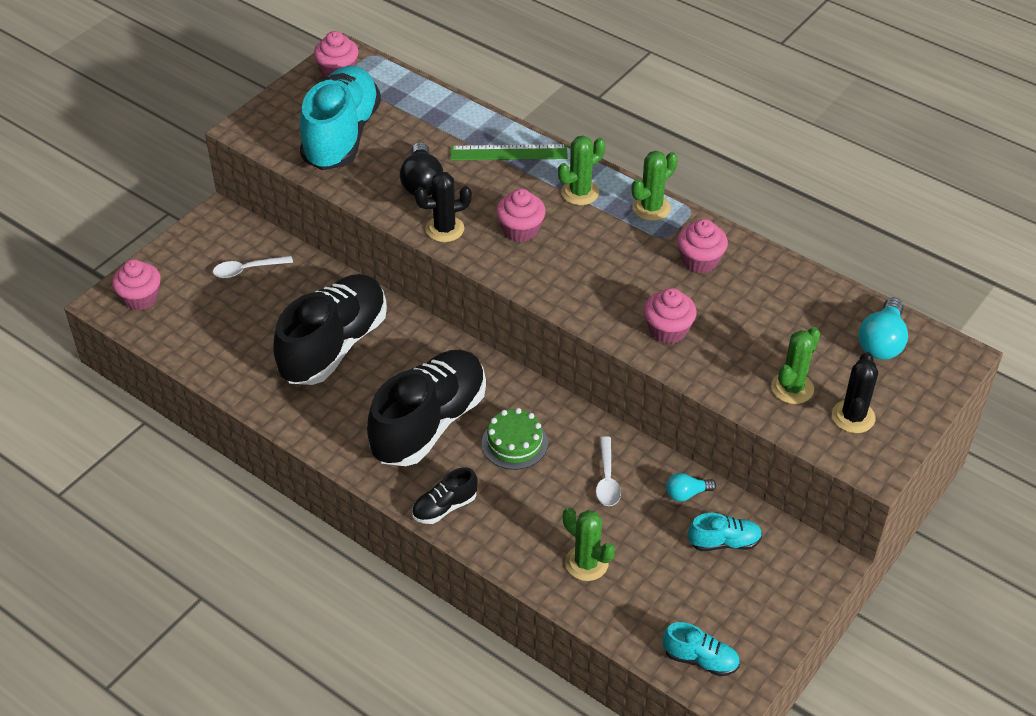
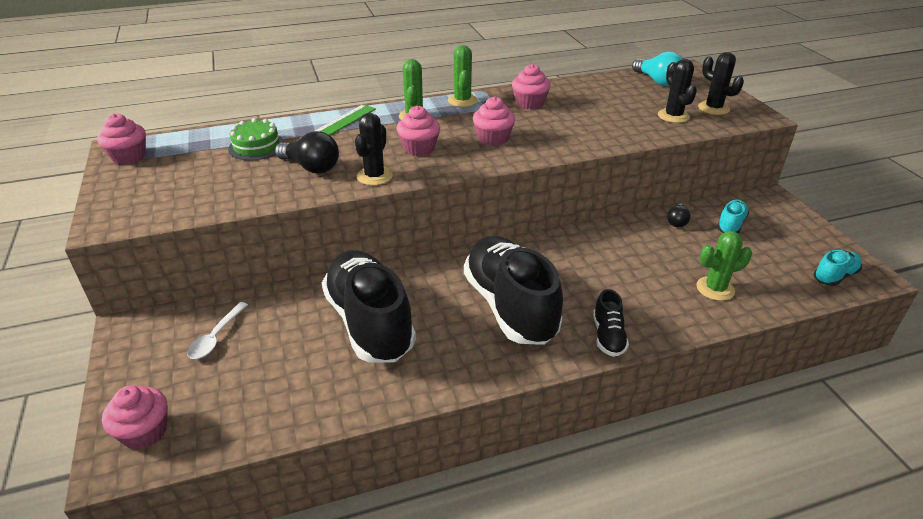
camera: 55 degrees left, 10 degrees down
turquoise shoe [300,66,381,170] -> none
green cake [482,408,548,470] -> green cake moved to [228,118,285,160]
white spoon [596,436,621,506] -> none
pink cupcake [644,288,697,344] -> pink cupcake moved to [473,97,515,146]
turquoise light bulb [666,473,716,502] -> black light bulb [667,203,691,227]
green cactus [771,327,820,404] -> black cactus [658,59,697,123]

